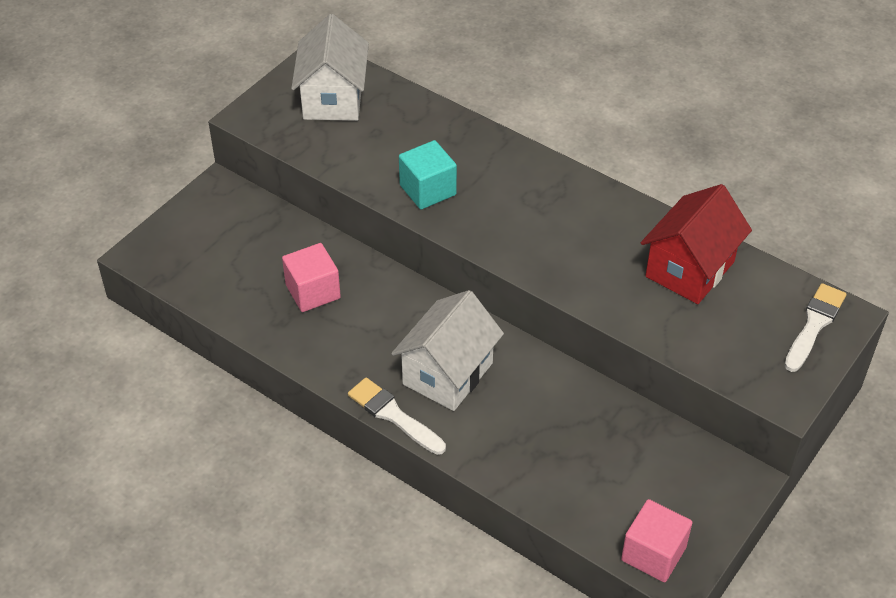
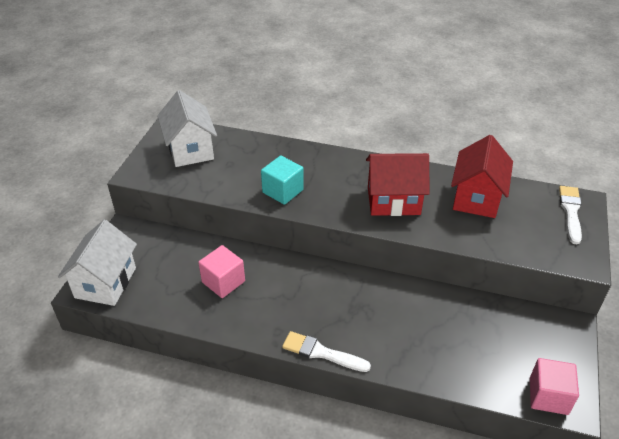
camera: 20 degrees left, 5 degrees down
white house [391,290,504,411] -> white house moved to [58,220,137,306]
none -> red house [366,153,430,216]

